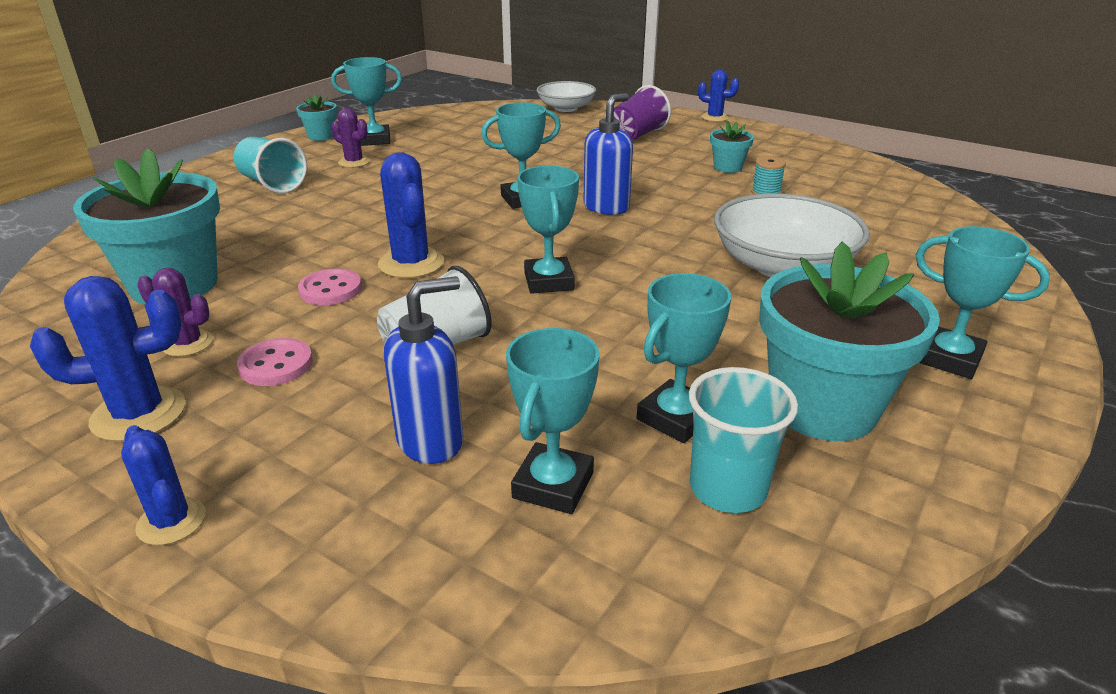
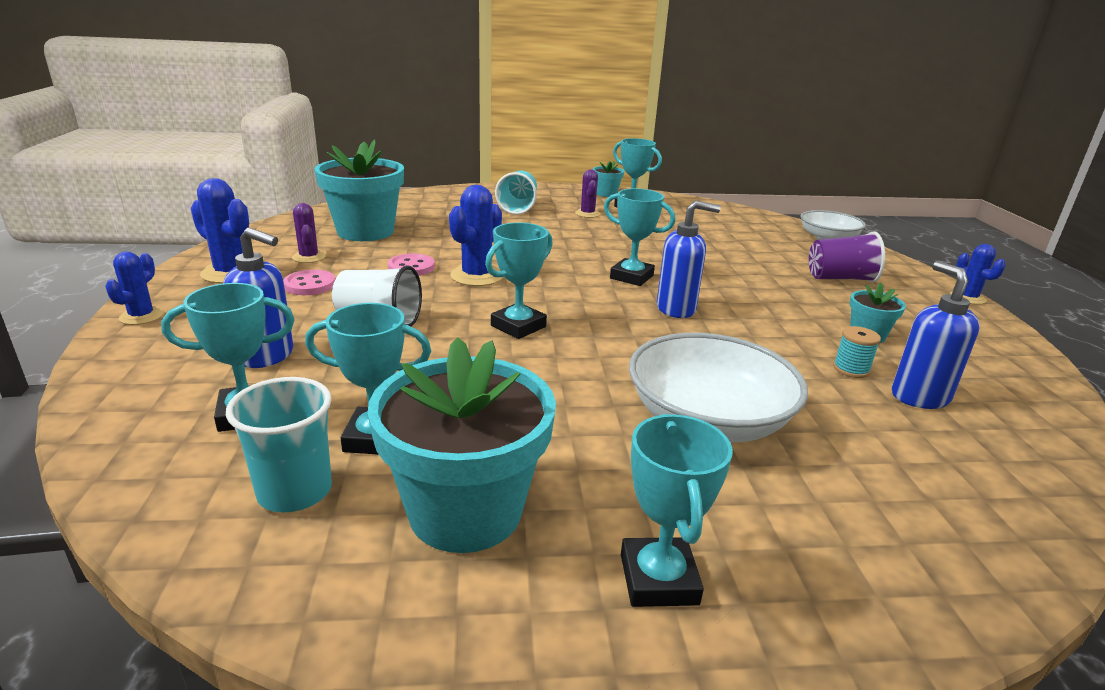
camera: 50 degrees right, 5 degrees down
none -> blue soap dispenser [892,261,980,409]

